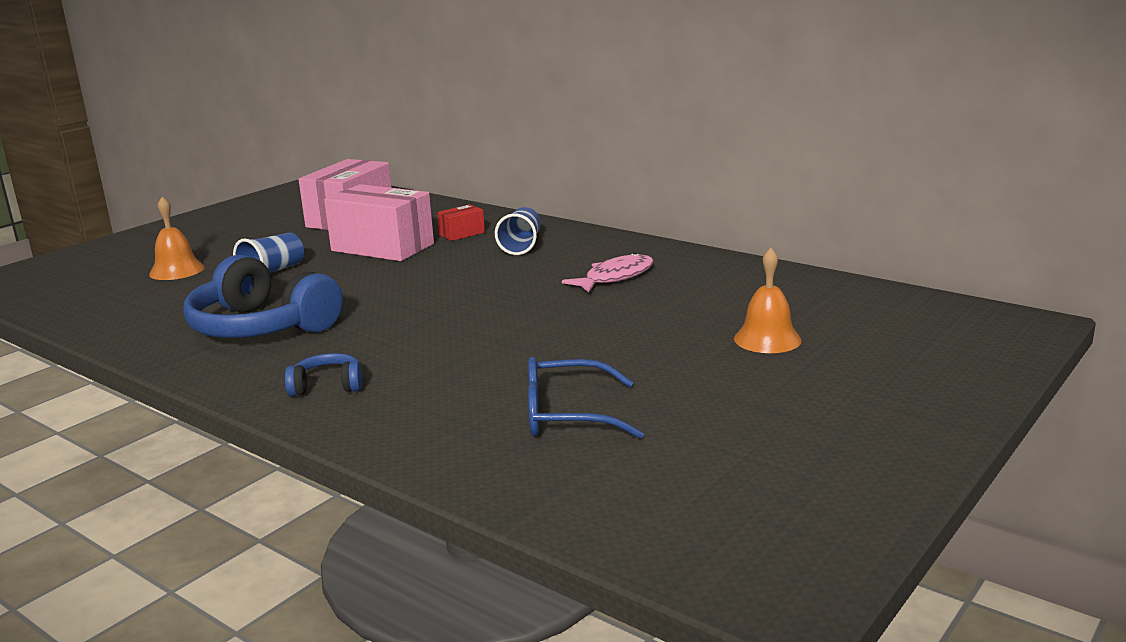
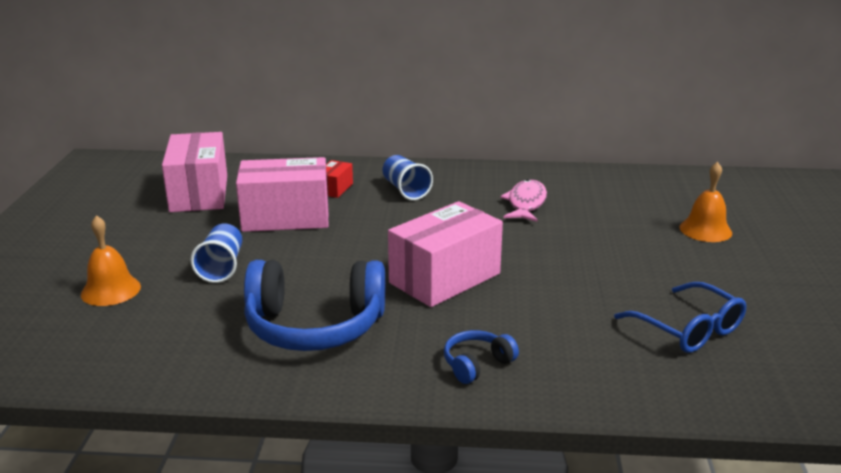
camera: 35 degrees left, 5 degrees up
blue glasses [528,357,644,439] -> blue glasses turned 90 degrees counterclockwise [614,282,746,353]
none -> pink box [388,201,503,307]

